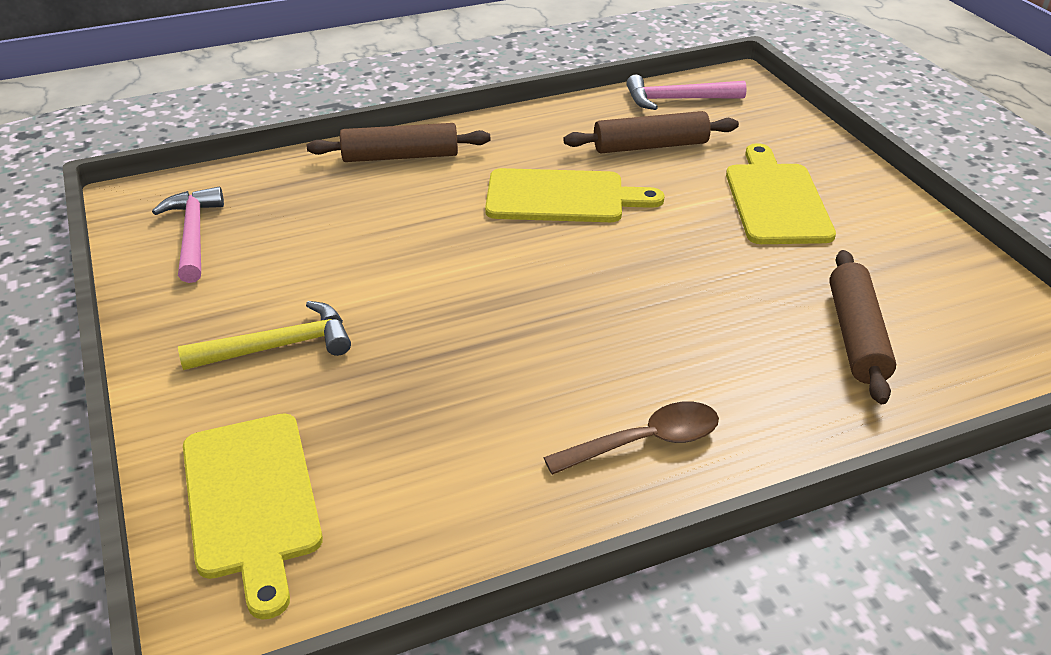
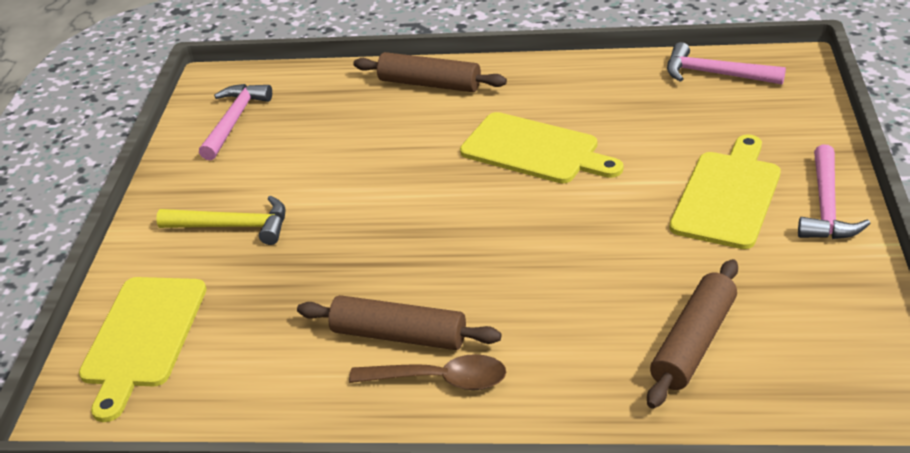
camera: 30 degrees right, 0 degrees up
brown rolling pin [564,111,739,153] -> brown rolling pin moved to [297,295,501,350]
none -> pink hammer [798,144,871,239]

